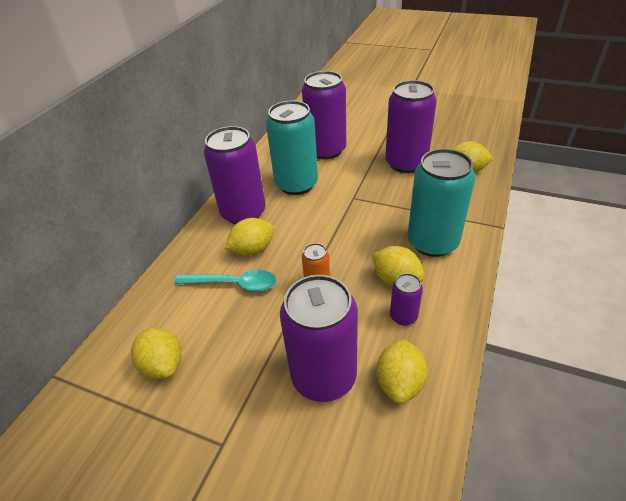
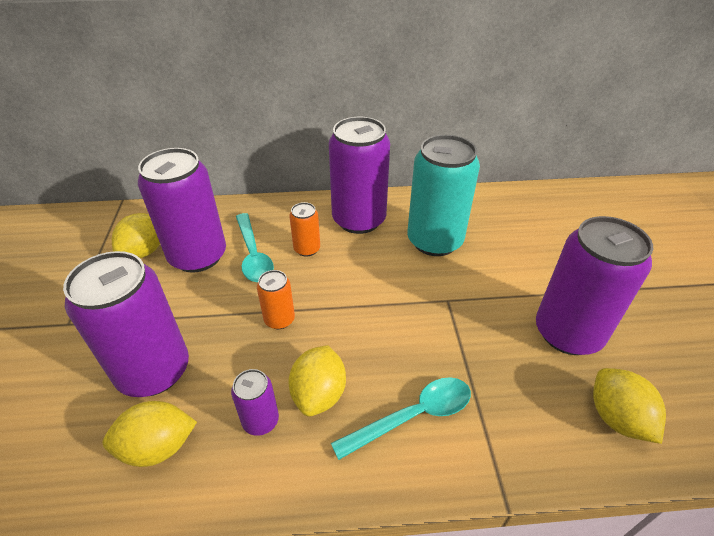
camera: 60 degrees right, 0 degrees up
yellow lemon [225,218,274,256] -> orange can [289,202,320,257]
purple can [302,71,346,159] -> purple can moved to [138,148,226,273]
turquoise can [407,149,475,257] -> turquoise spoon [331,377,471,460]

